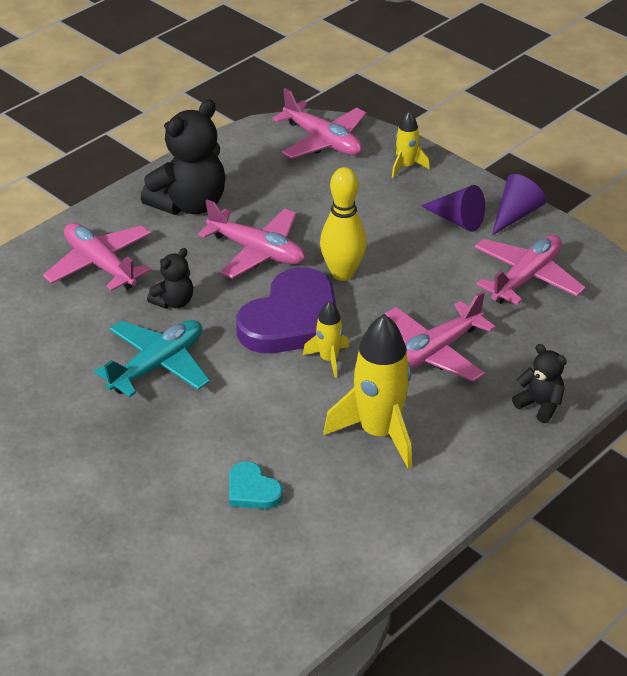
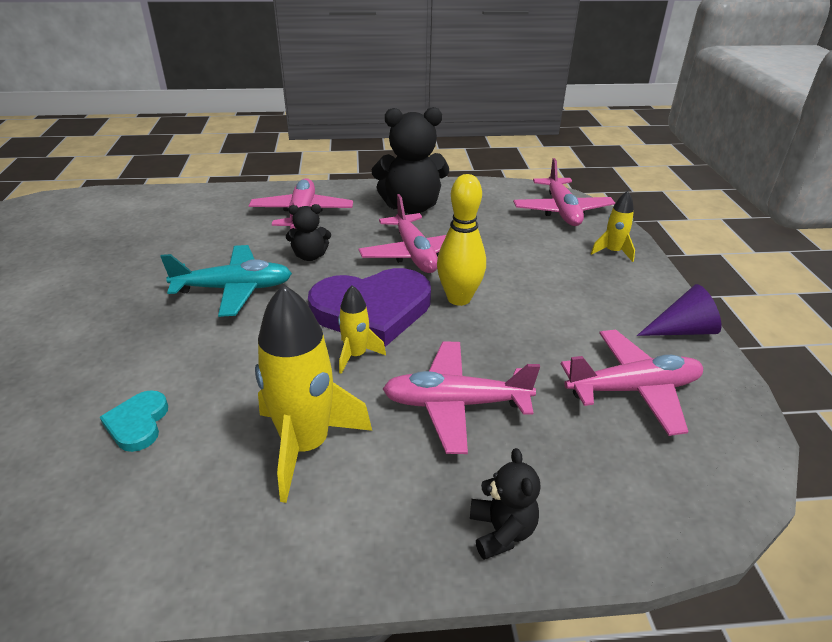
camera: 40 degrees right, 5 degrees down
purple cone [421,185,485,232] -> none

